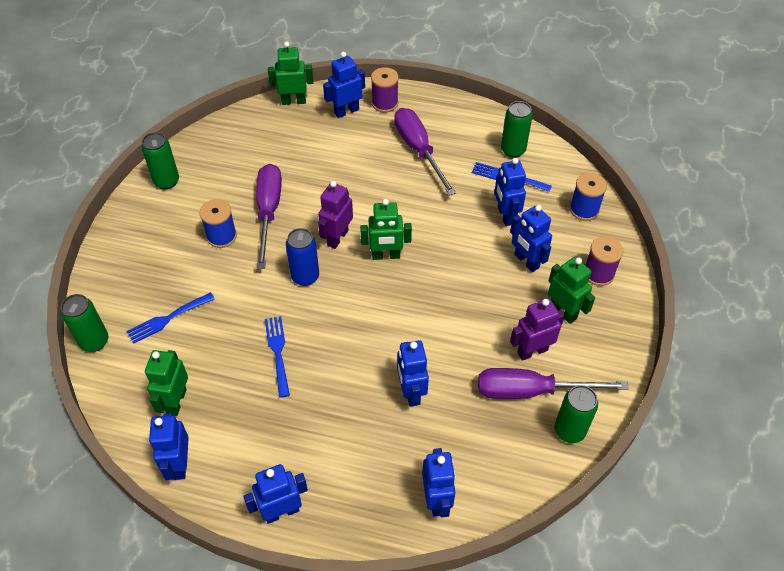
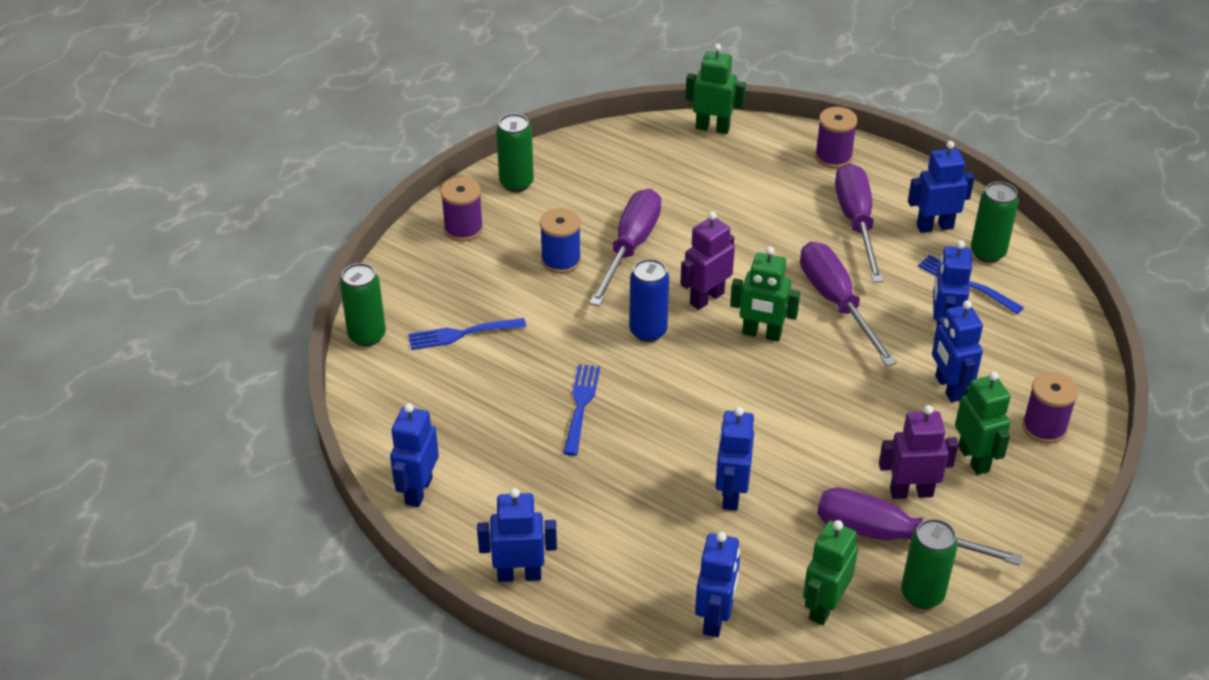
camera: 20 degrees right, 10 degrees down
green robot [145,350,188,416] -> green robot moved to [803,520,858,625]
blue robot [323,52,365,118] -> blue robot moved to [908,141,975,233]
blue spool [570,173,607,221] -> none
none -> purple spool [441,177,483,242]
none -> purple screwdriver [800,242,897,366]

